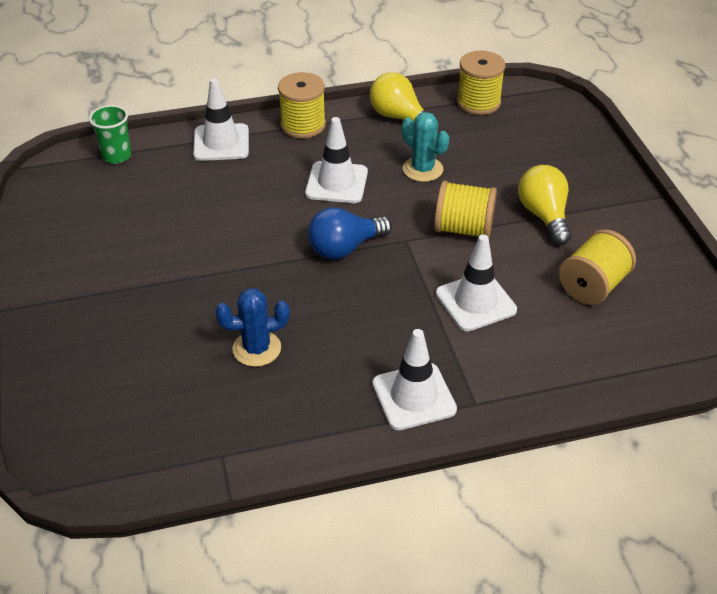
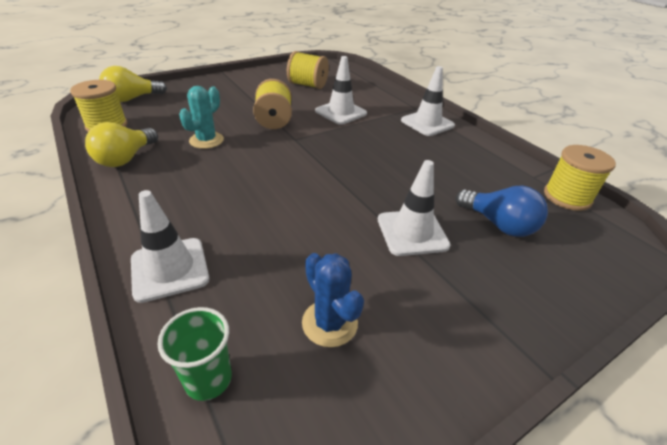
camera: 110 degrees left, 5 degrees down
blue cactus [215,288,290,367] -> blue cactus moved to [302,253,364,347]
yellow spool [278,72,326,138] -> yellow spool moved to [544,145,616,211]
white traffic cone [305,117,368,203] -> white traffic cone moved to [378,160,451,256]
blue light bulb [308,207,392,259] -> blue light bulb moved to [456,186,548,237]
yellow light bulb [518,165,571,245] -> yellow light bulb moved to [99,66,167,102]

